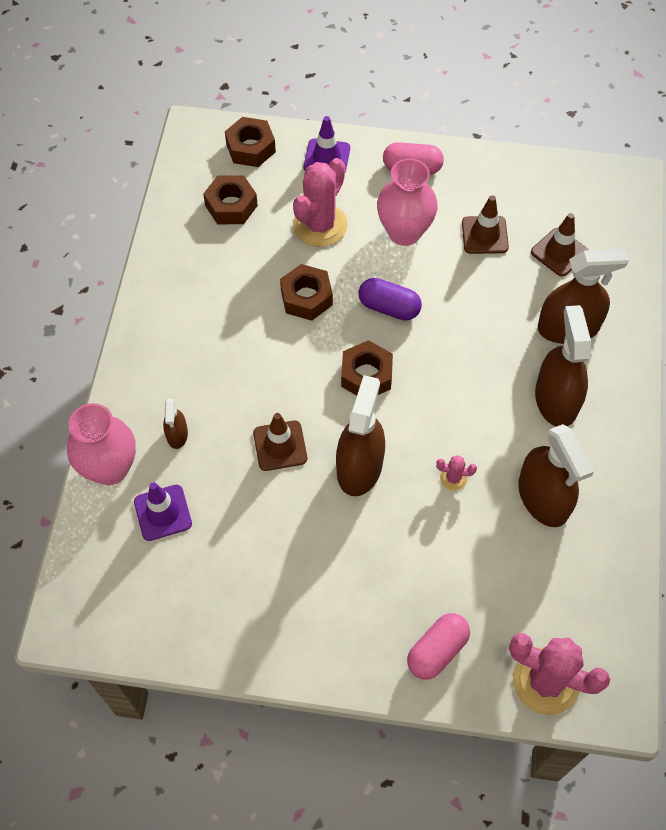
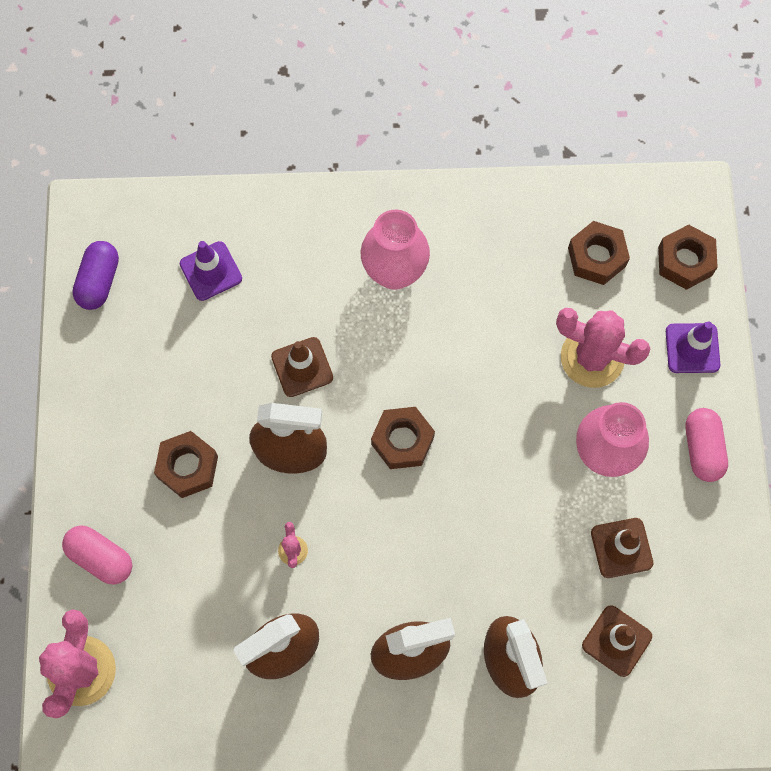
camera: 80 degrees right, 10 degrees up
pink vase [67,403,136,485] -> pink vase moved to [360,210,430,290]
brown spray bottle [163,399,188,449] -> none
brown nut [280,264,333,321] -> brown nut moved to [154,431,218,498]
purple capsule [358,278,422,321] -> purple capsule moved to [72,241,119,310]

